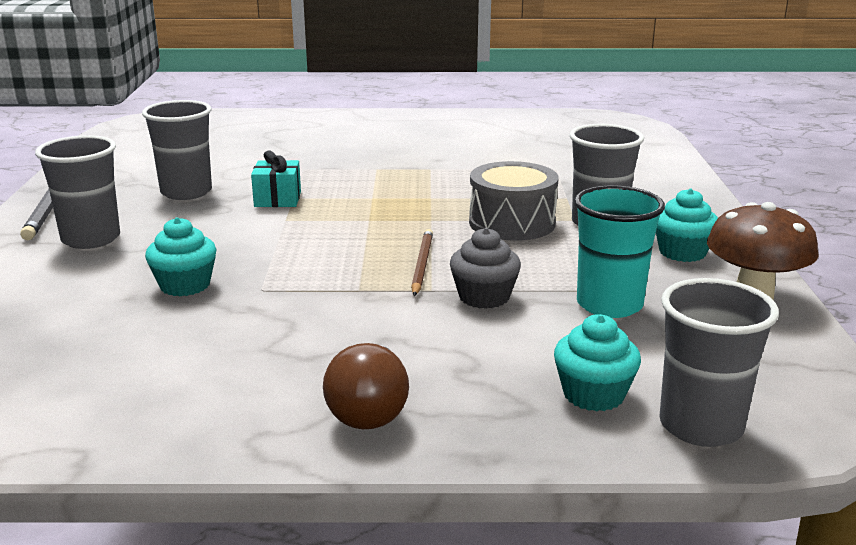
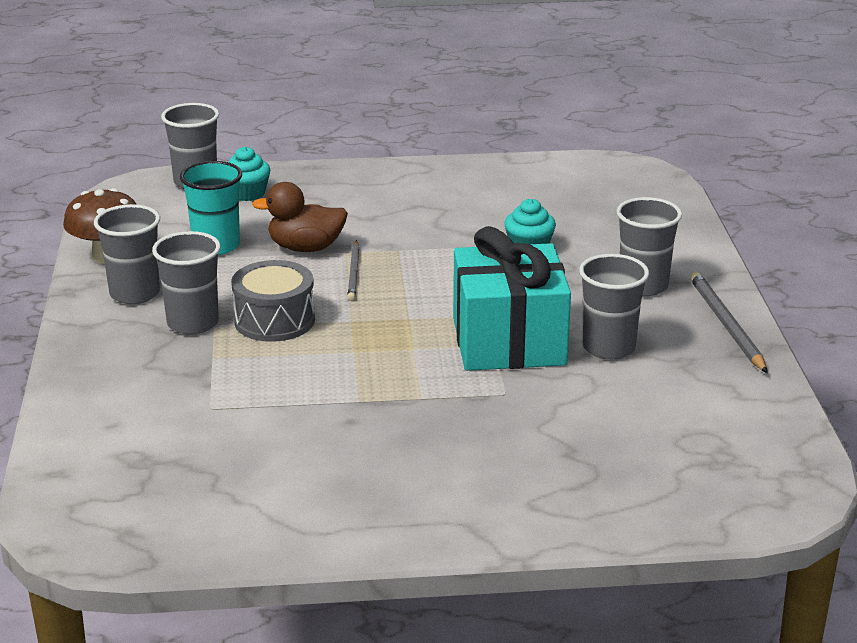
camera: 175 degrees right, 5 degrees up
turquoise gift [251,151,301,207] -> turquoise gift [453,226,571,371], size x2.38
brown light bulb [323,343,409,429] -> none
brown pencil [411,229,433,296] -> grey pencil [347,240,359,301]
grey cupcake [450,228,521,309] -> brown duck [252,182,348,252]
turquoise cupcake [656,189,718,262] -> grey cup [94,204,160,304]

